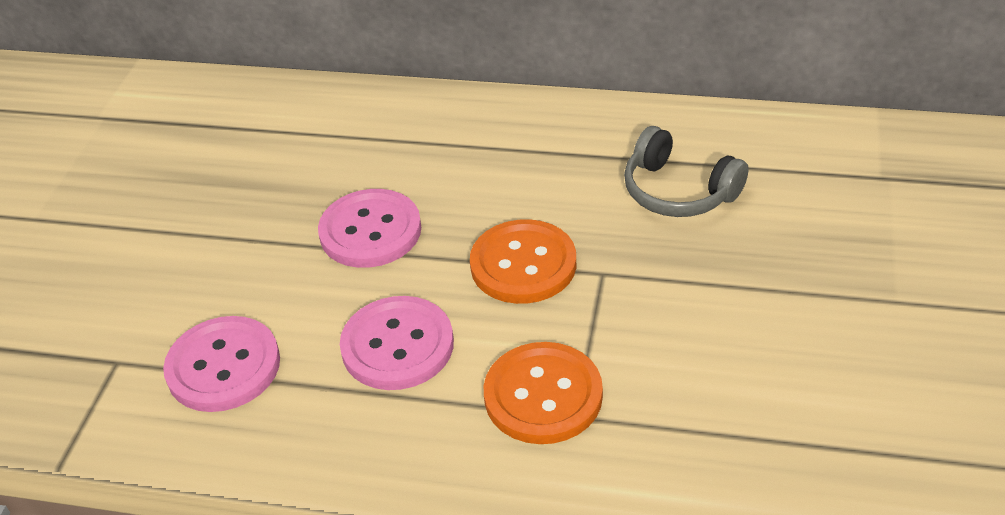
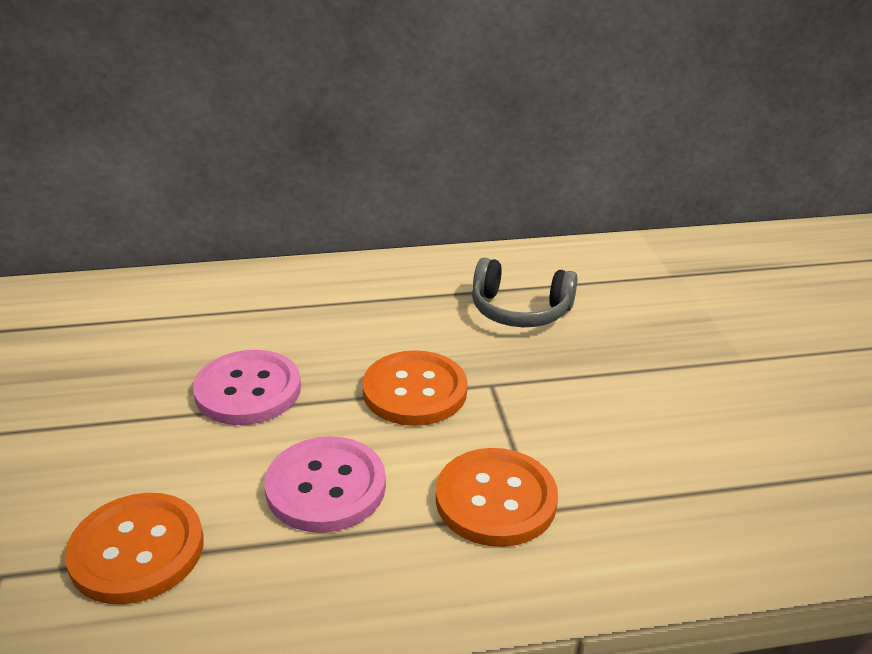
camera: 25 degrees left, 10 degrees down
pink button [163,316,280,412] -> orange button [65,493,204,604]

